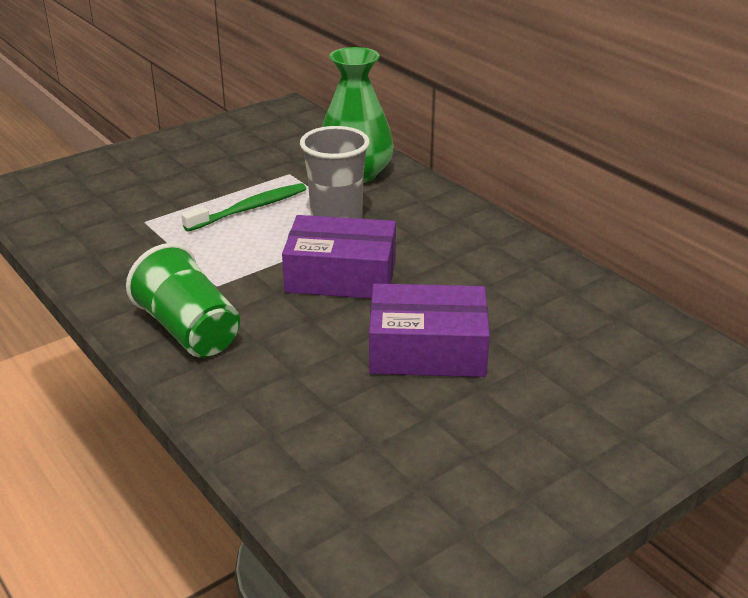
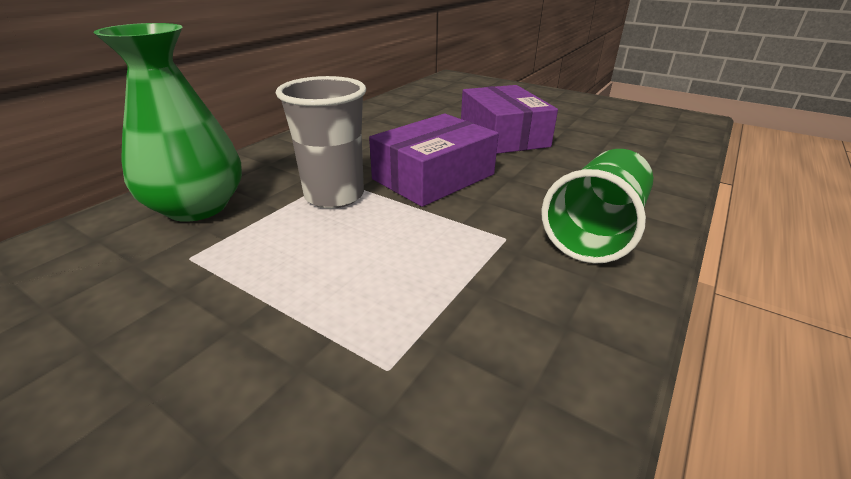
camera: 110 degrees left, 0 degrees up
green toothbrush [181,183,306,232] -> none
purple box [282,215,396,299] -> purple box turned 60 degrees clockwise [369,113,499,207]

